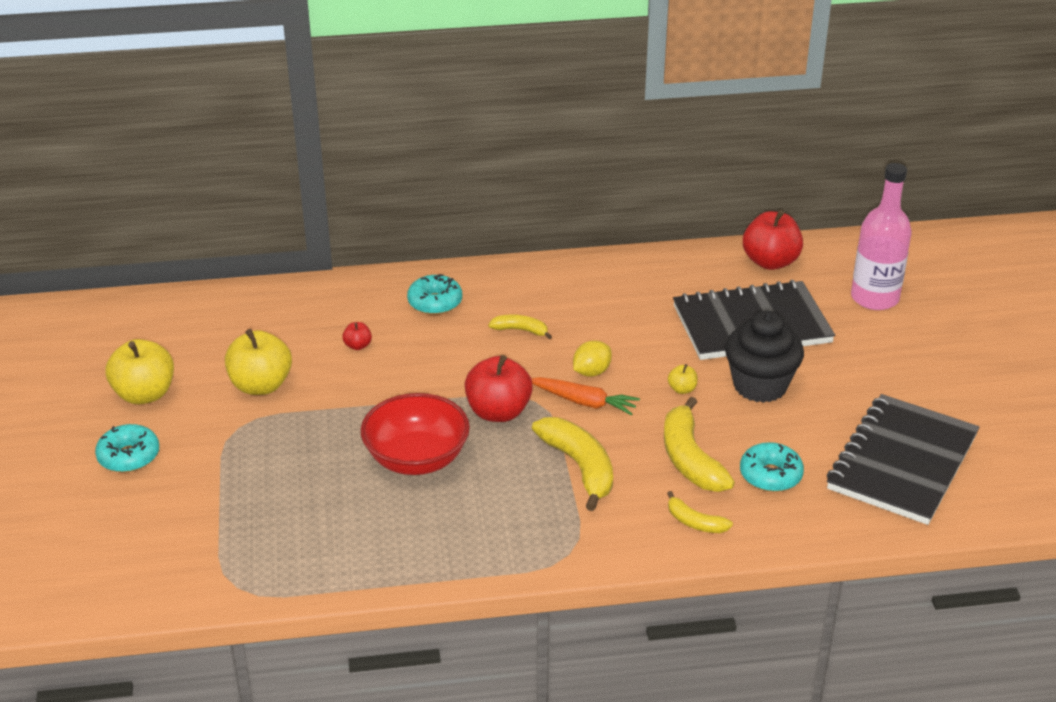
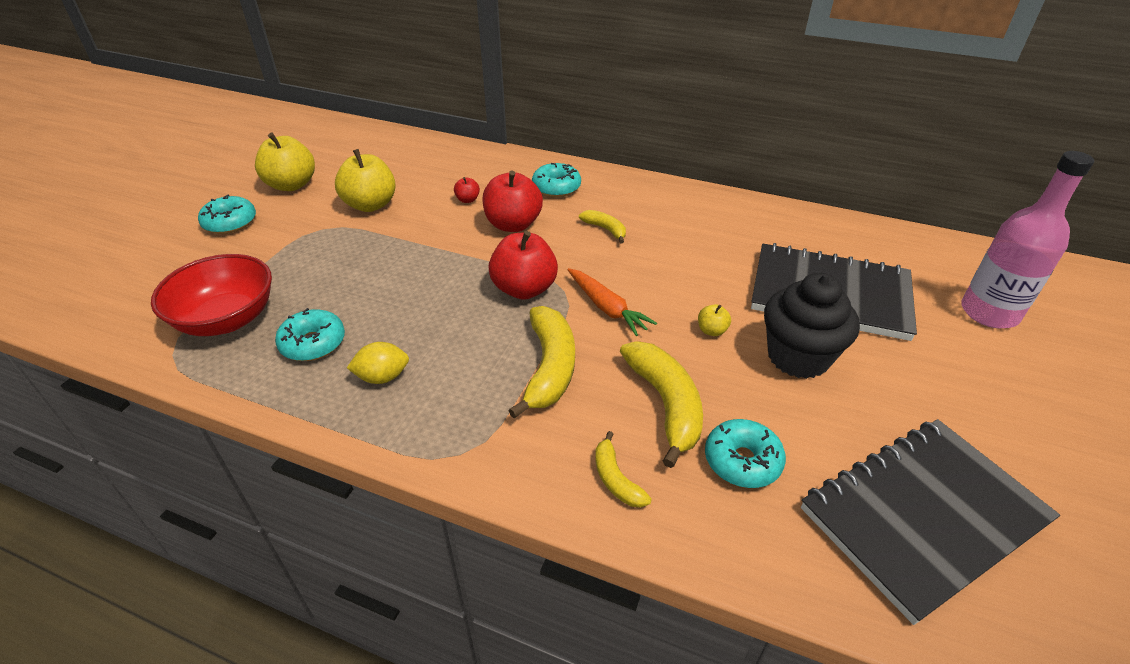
camera: 30 degrees right, 5 degrees up
red bowl [361,393,470,475] -> red bowl moved to [151,254,272,336]
yellow lemon [573,340,612,377] -> yellow lemon moved to [347,342,409,384]
yellow banana [664,397,735,492] -> yellow banana turned 150 degrees clockwise [620,341,703,468]
red apple [743,210,803,270] -> red apple moved to [482,171,543,232]
none -> turquoise donut [275,308,345,361]

